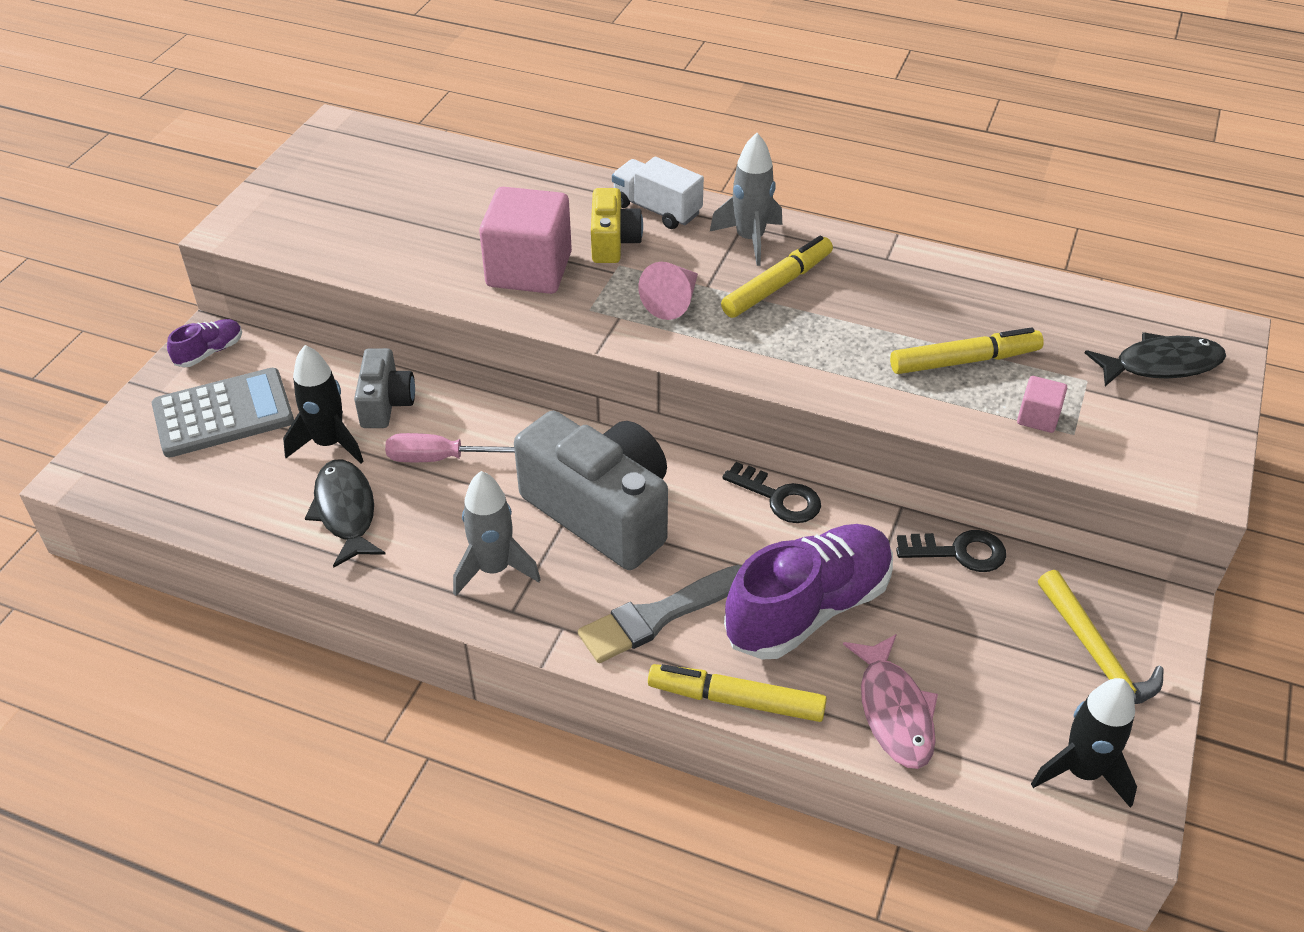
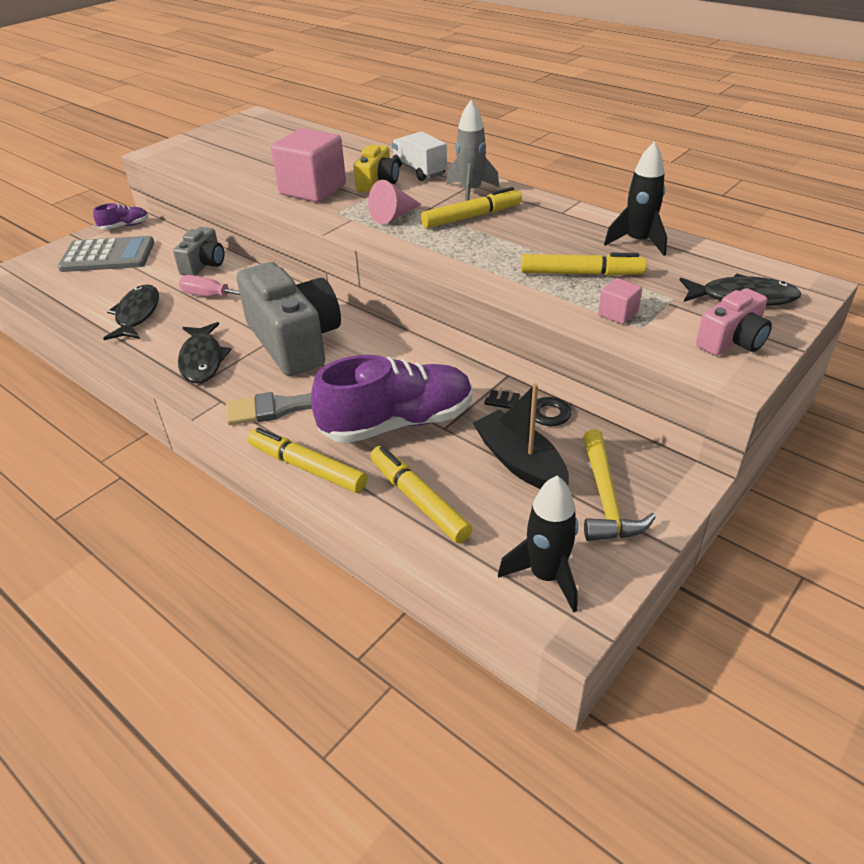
camera: 20 degrees right, 5 degrees down
black rocket [283,345,364,464] -> black rocket moved to [604,142,667,256]
grey rocket [453,471,541,596] -> black fish [178,322,232,384]
black key [722,462,821,523] -> none
pink fish [843,634,938,769] -> yellow marker [370,446,472,543]
none -> black boat [473,383,569,489]
none -> pink camera [696,288,772,356]

